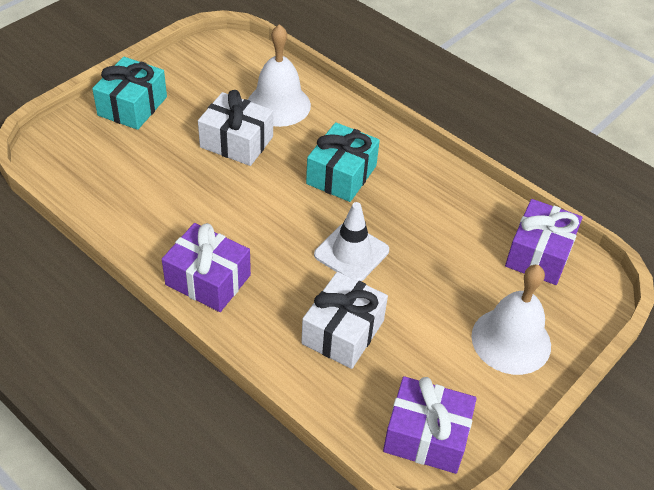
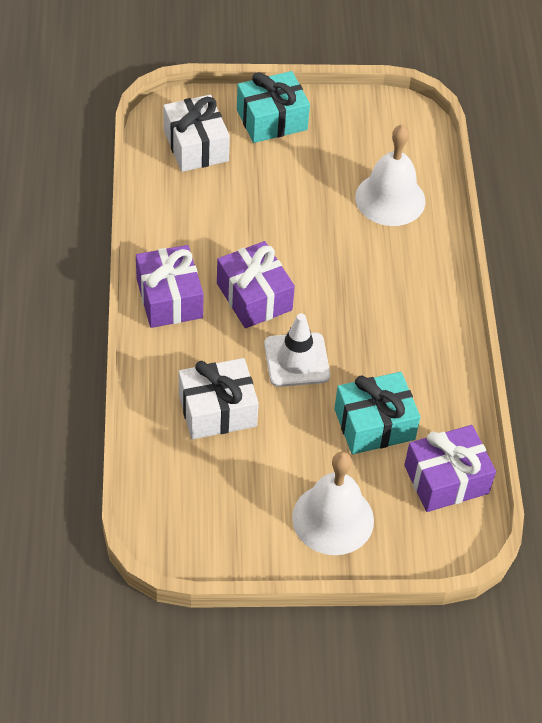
camera: 45 degrees right, 5 degrees up
white gift [198,90,273,166] -> white gift moved to [163,95,230,172]
turquoise gift [306,122,380,202] -> turquoise gift moved to [334,372,420,454]
purple gift [383,376,477,474] -> purple gift moved to [217,241,295,328]

